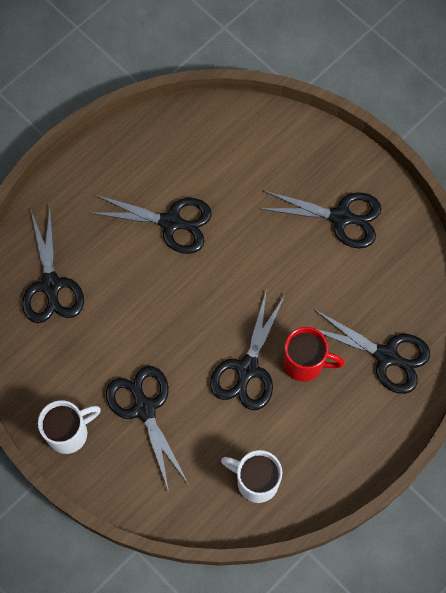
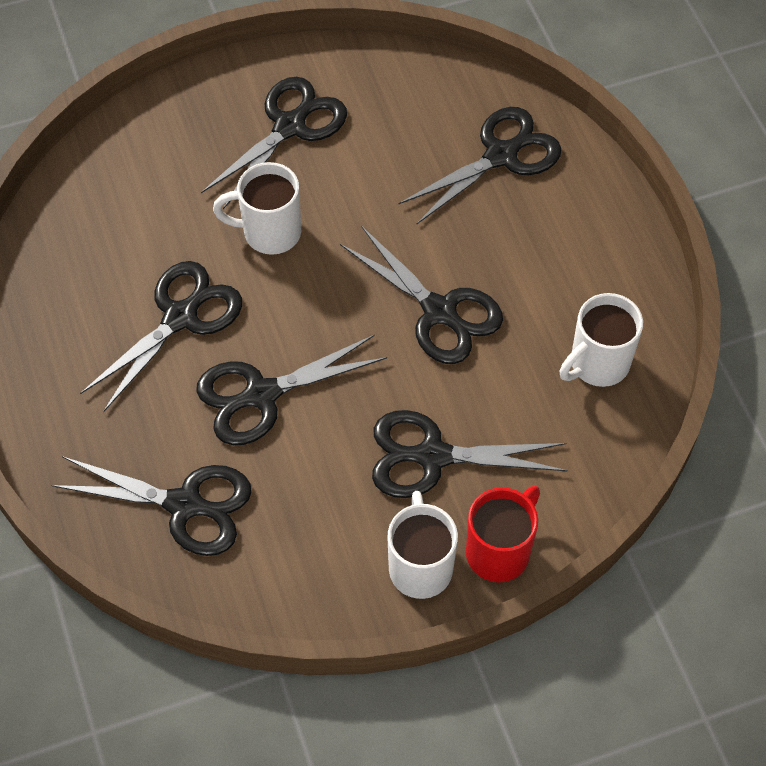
camera: 65 degrees left, 10 degrees down
red mug [283,327,345,382] -> red mug moved to [466,486,540,582]
none -> black scissors [196,334,387,445]
none -> white mug [213,162,301,255]

